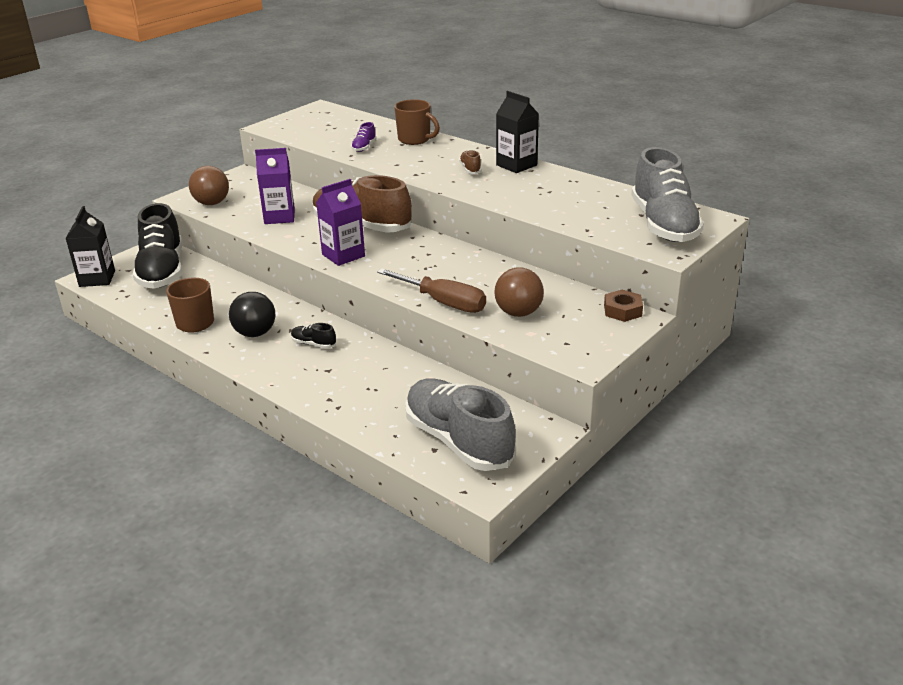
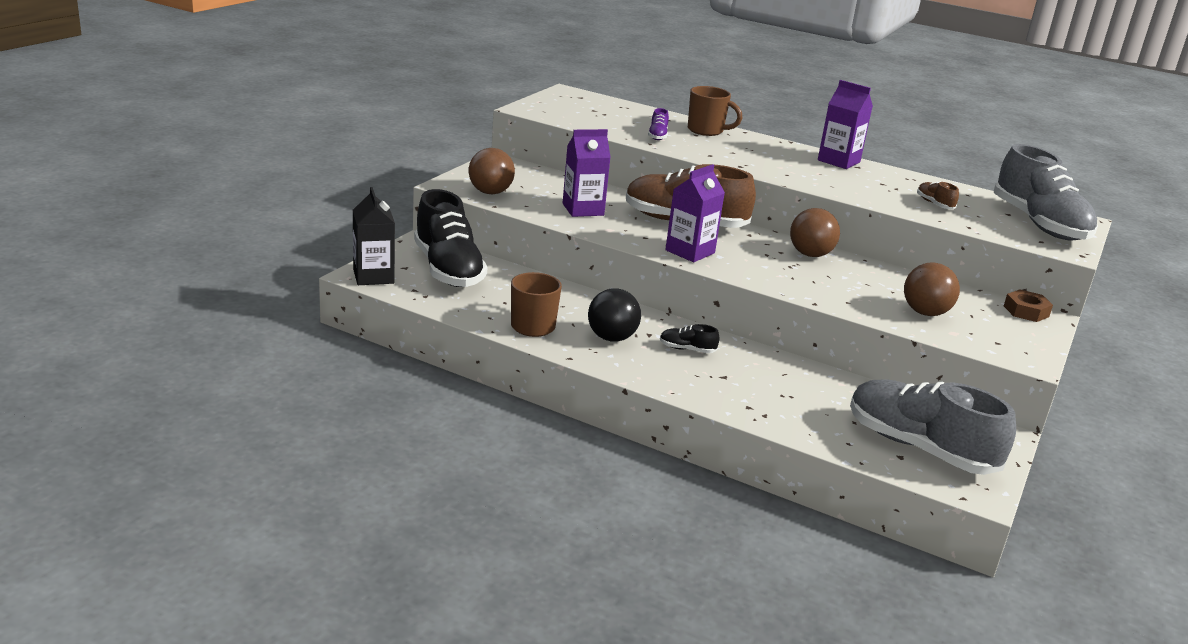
camera: 15 degrees left, 5 degrees down
brown screwdriver [377,269,486,313] -> none
brown shoe [459,150,482,174] -> brown shoe moved to [917,181,959,209]
black carton [496,91,539,173] -> purple carton [818,80,873,169]
none -> brown ball [790,208,840,257]

